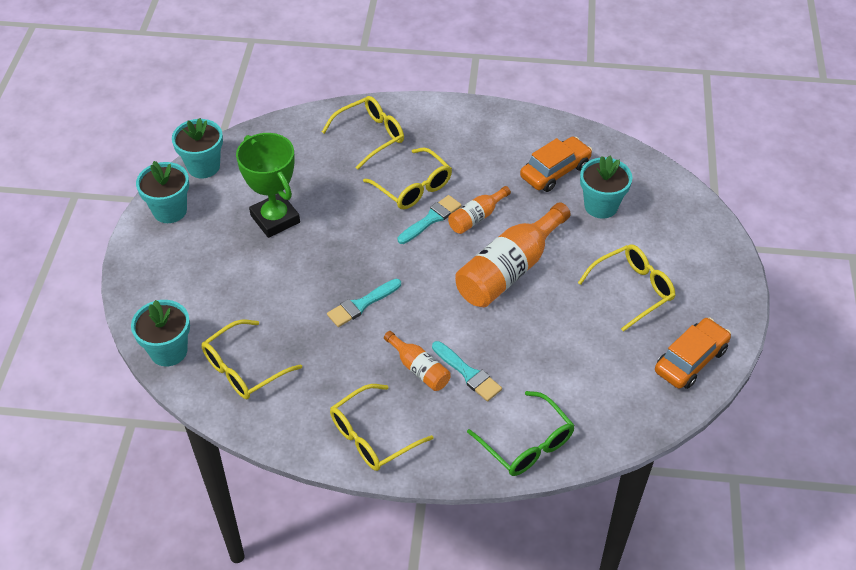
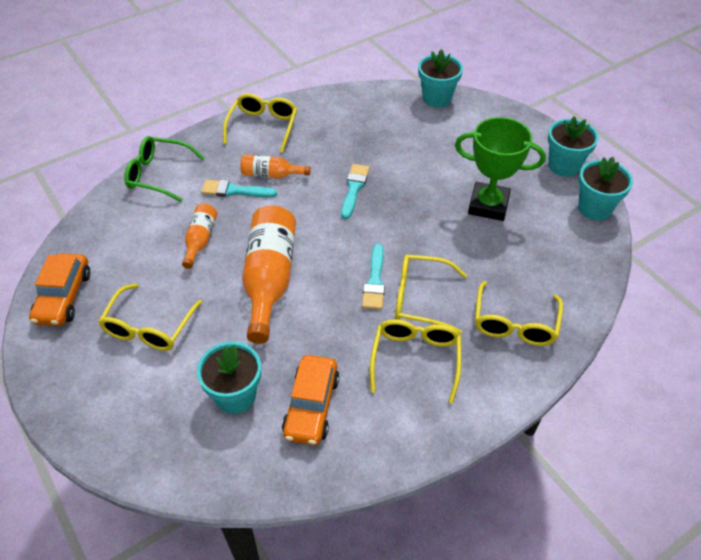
camera: 140 degrees right, 0 degrees up
yellow glasses [201,320,302,399] -> yellow glasses moved to [370,319,462,403]
orange bottle [448,186,511,234] -> orange bottle moved to [182,204,217,269]

